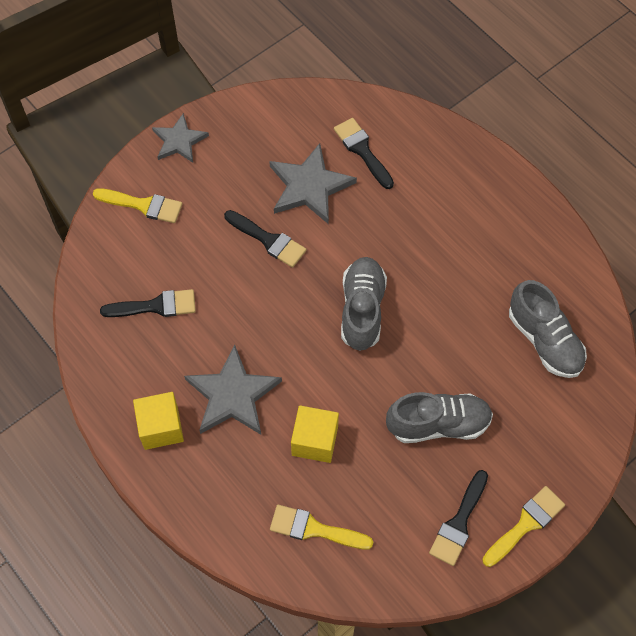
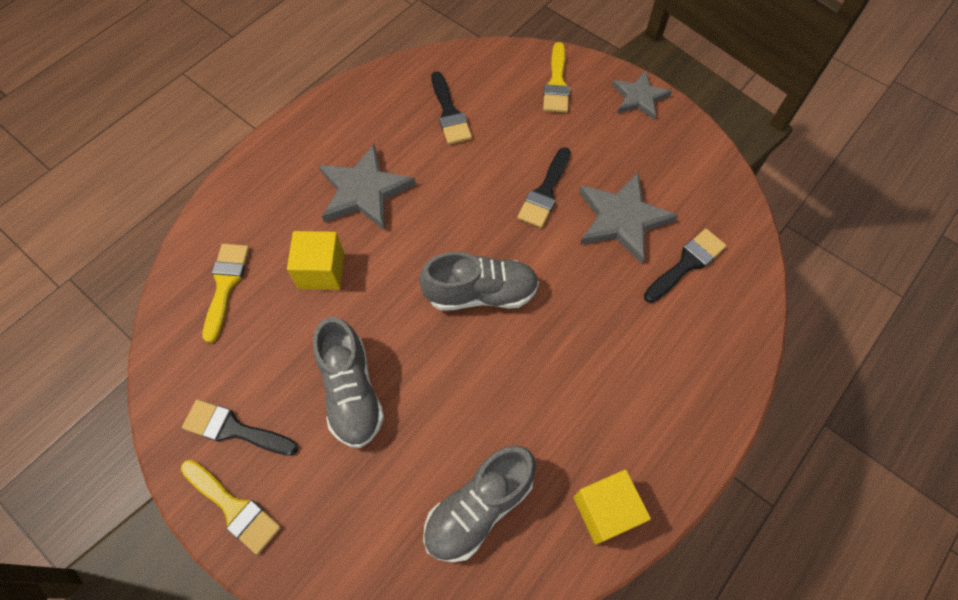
camera: 80 degrees right, 0 degrees up
yellow cube [133,392,184,450] -> yellow cube moved to [573,470,651,545]

